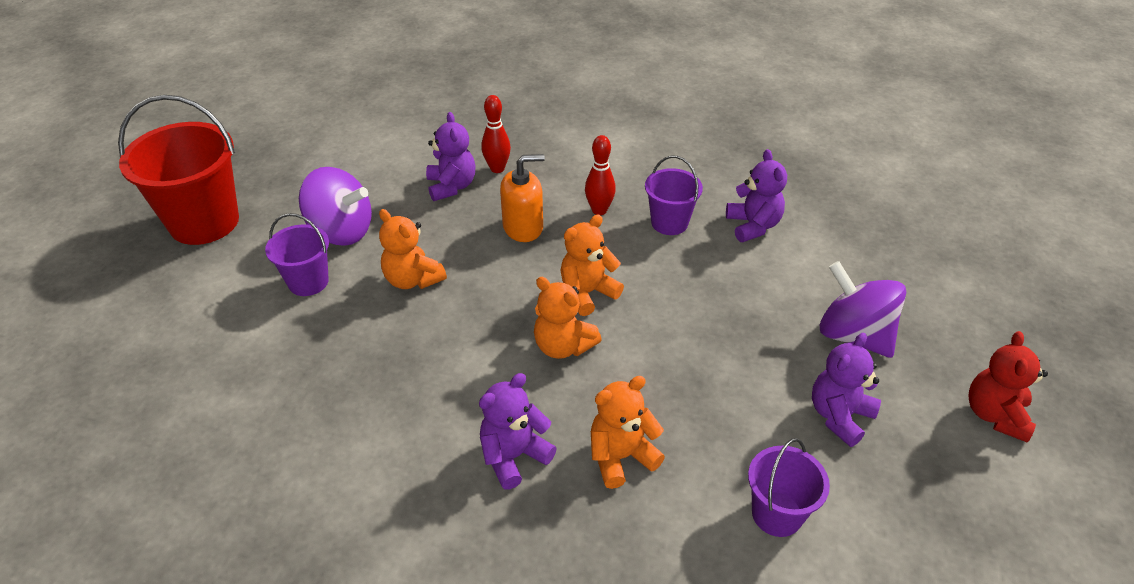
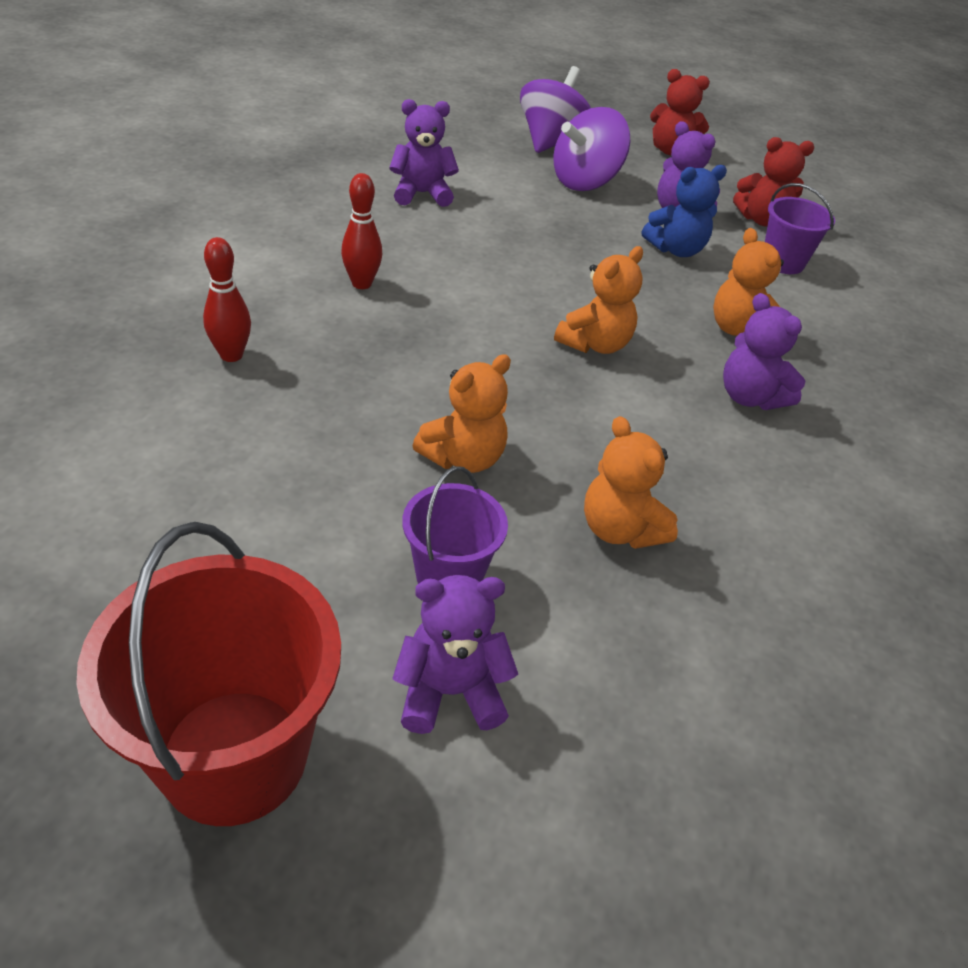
camera: 90 degrees left, 0 degrees up
purple spinning top [299,167,372,246] -> purple spinning top moved to [520,66,591,153]
purple teddy bear [426,112,475,201] -> purple teddy bear moved to [393,575,518,734]
orange soap dispenser [500,154,545,242] -> none
orange teddy bear [560,215,624,316] -> orange teddy bear moved to [584,416,678,549]
purple bucket [645,156,703,235] -> none
none -> blue teddy bear [642,165,727,257]
none -> red teddy bear [733,137,814,226]

